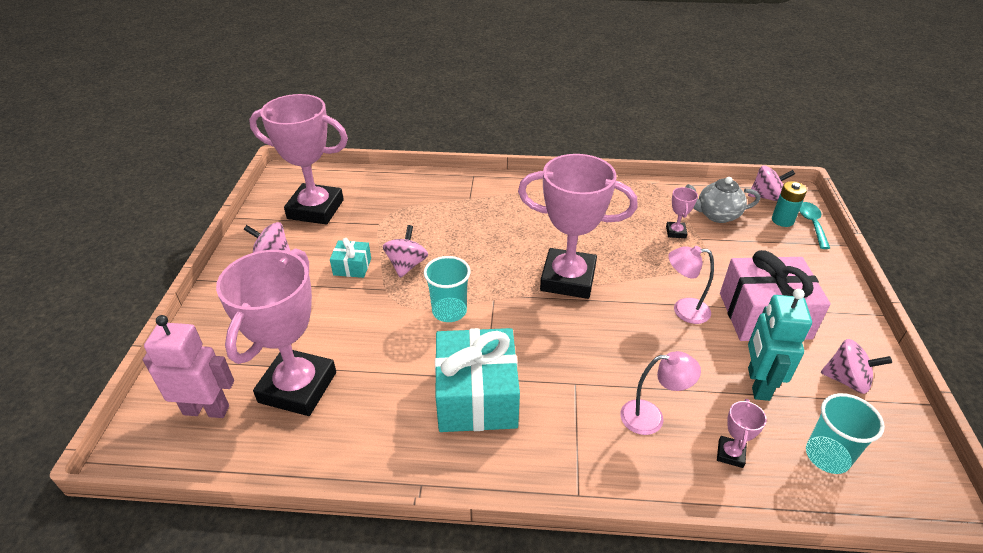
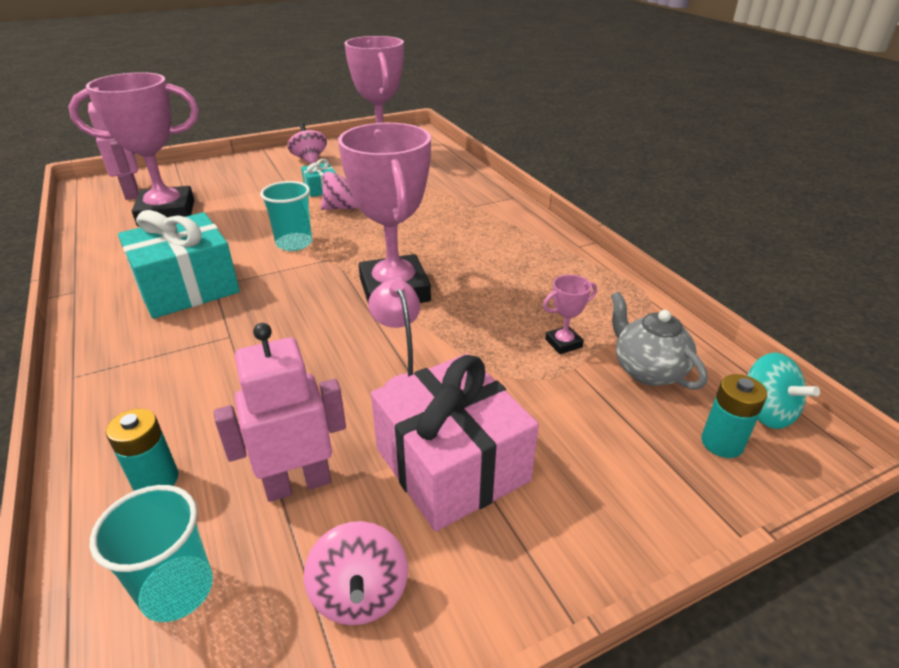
camera: 60 degrees right, 5 degrees down
pink lamp [620,351,701,435] -> none
pink trophy [717,399,767,468] -> turquoise battery [106,409,179,491]
pink spinning top [748,166,795,201] -> turquoise spinning top [747,353,820,429]
turquoise robot [748,289,812,401] -> pink robot [214,323,346,502]
turquoise spoon [799,202,830,249] -> none

